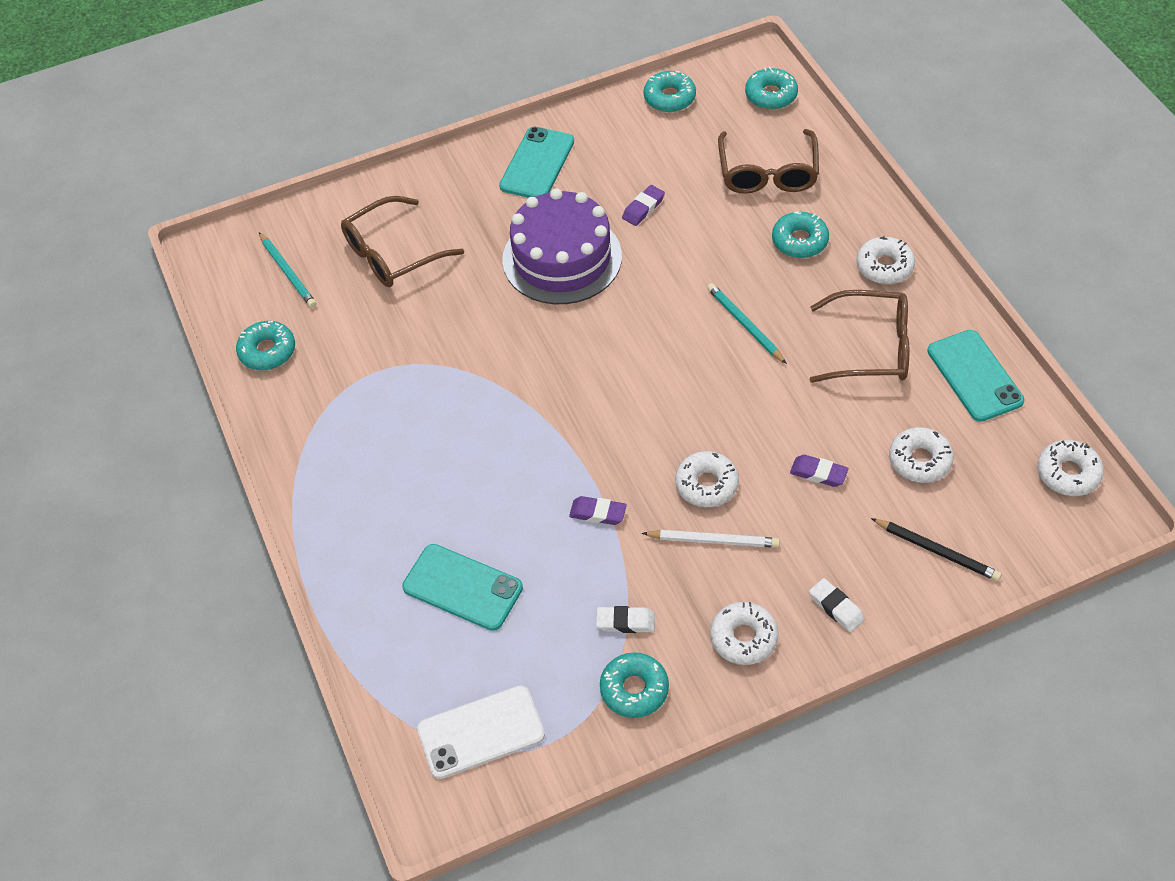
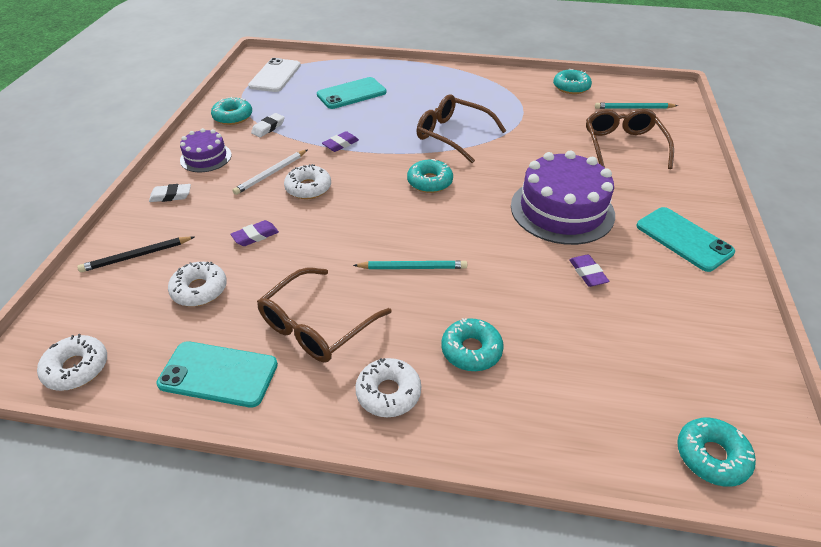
camera: 120 degrees right, 10 degrees down
turquoise donut [644,71,696,112] -> turquoise donut moved to [407,159,453,193]
white donut [710,602,778,665] -> purple cake [180,128,232,172]
brown glasses [718,129,819,194] -> brown glasses moved to [417,95,506,163]

